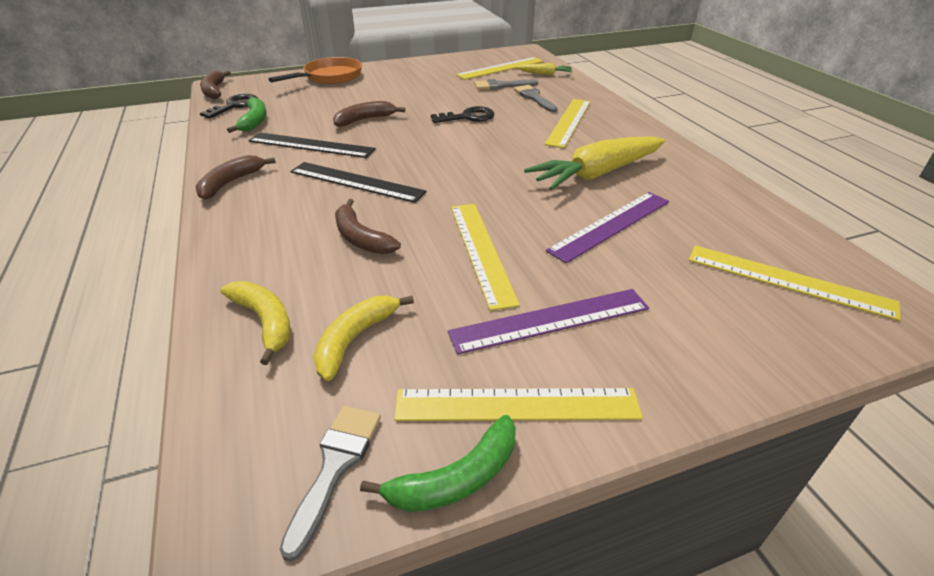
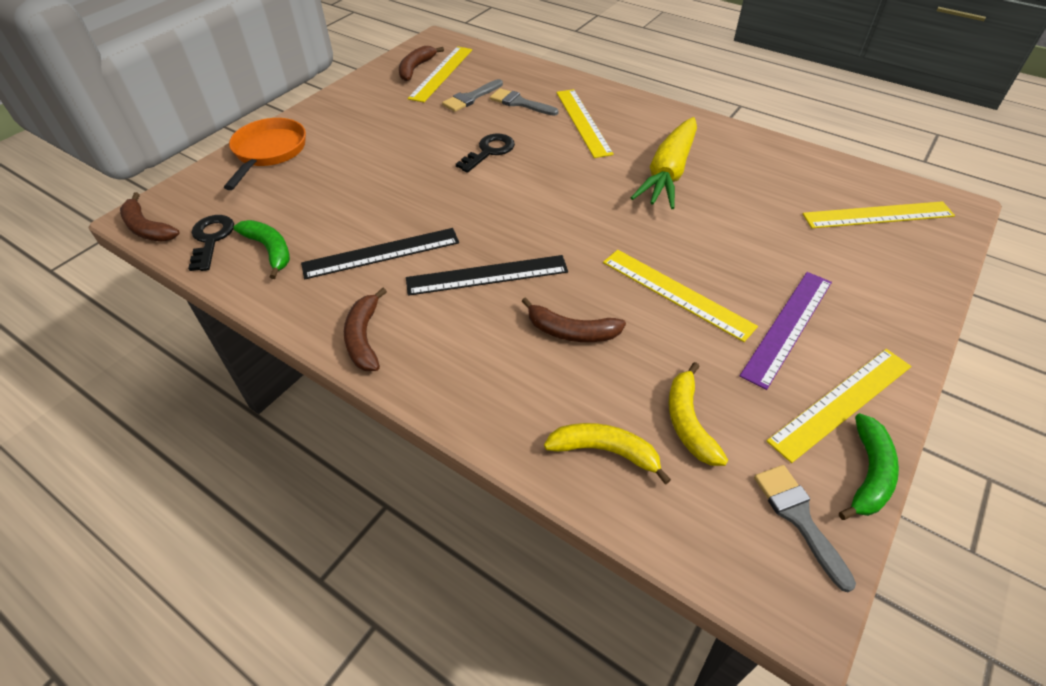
camera: 35 degrees left, 10 degrees up
brown banana [333,101,405,127] -> brown banana moved to [399,46,444,81]
yellow carrot [517,63,572,75] -> none
purple ruler [546,192,669,263] -> none

